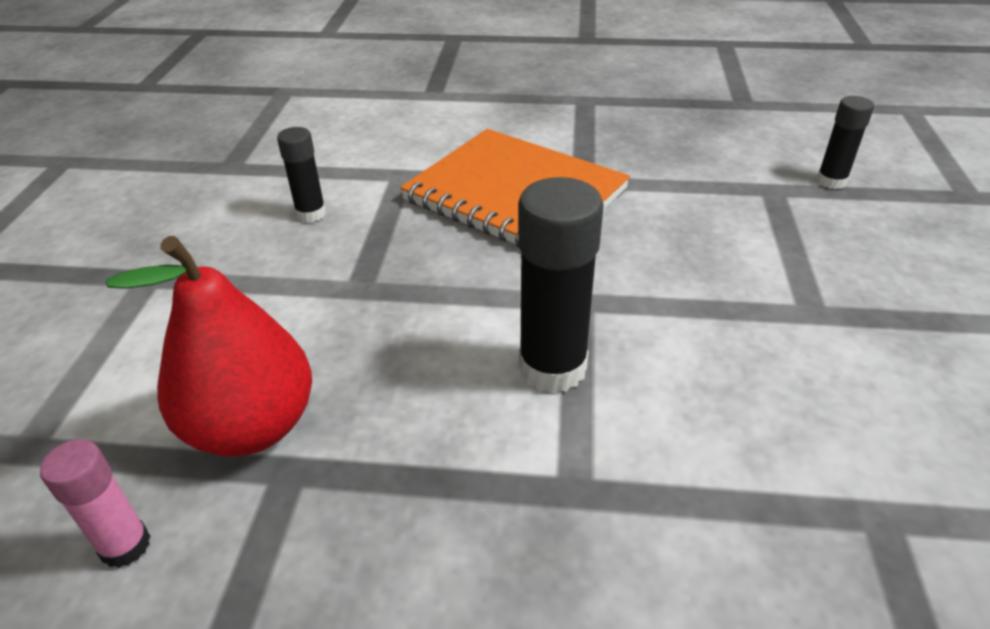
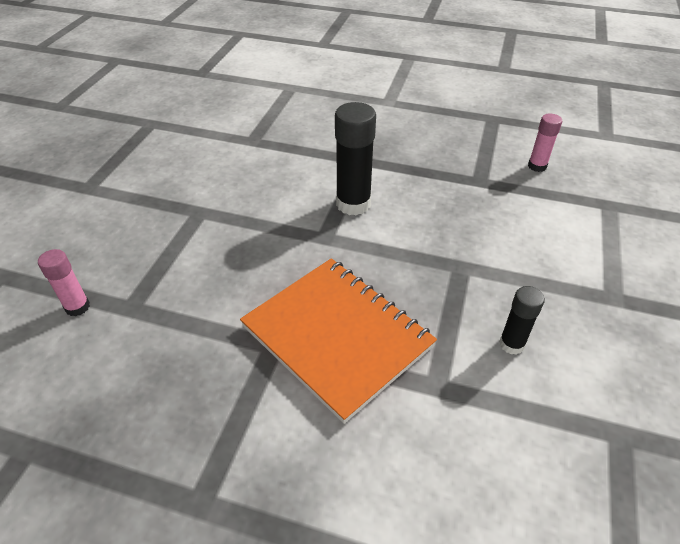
camera: 170 degrees left, 5 degrees up
red pear [106,236,312,457] -> none
black glue stick [817,96,874,189] -> pink glue stick [38,249,90,316]

